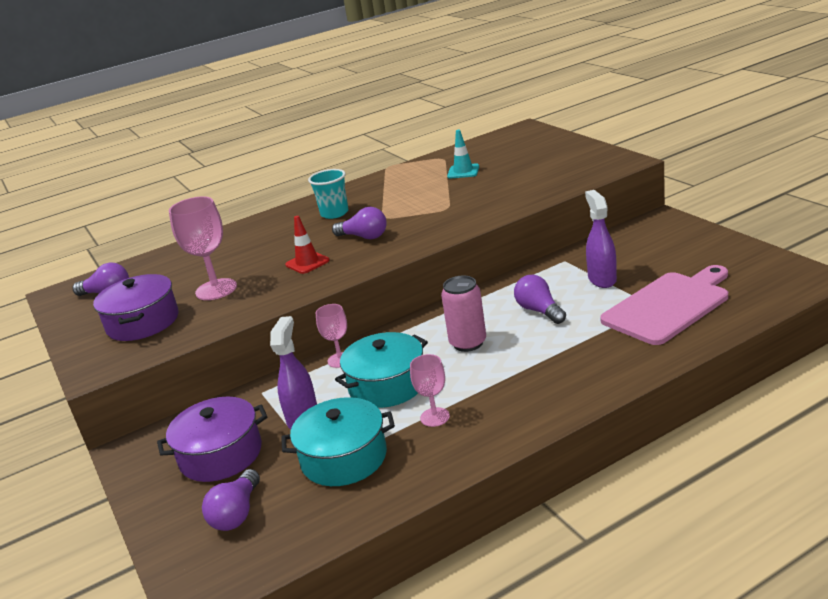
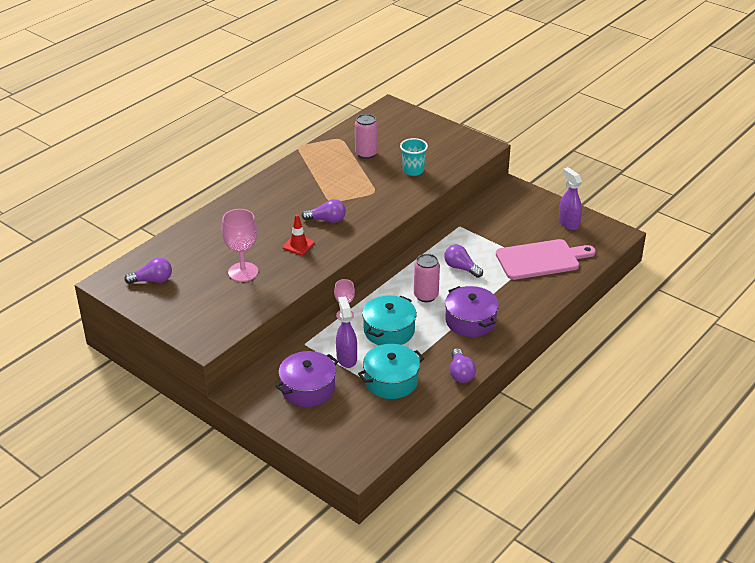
camera: 25 degrees left, 10 degrees up
purple pot [93,274,178,341] -> purple pot moved to [445,286,499,337]
purple light bulb [202,469,260,531] -> purple light bulb moved to [450,348,476,383]
turquoise cup [308,169,349,219] -> turquoise cup moved to [400,138,428,176]
pink goblet [410,354,450,427] -> none
turquoise traffic cone [447,130,479,178] -> pink can [355,114,378,159]
purple spray bottle [585,190,617,288] -> purple spray bottle moved to [559,167,582,230]
pink cutting board [600,265,728,345] -> pink cutting board turned 45 degrees clockwise [496,239,596,280]

